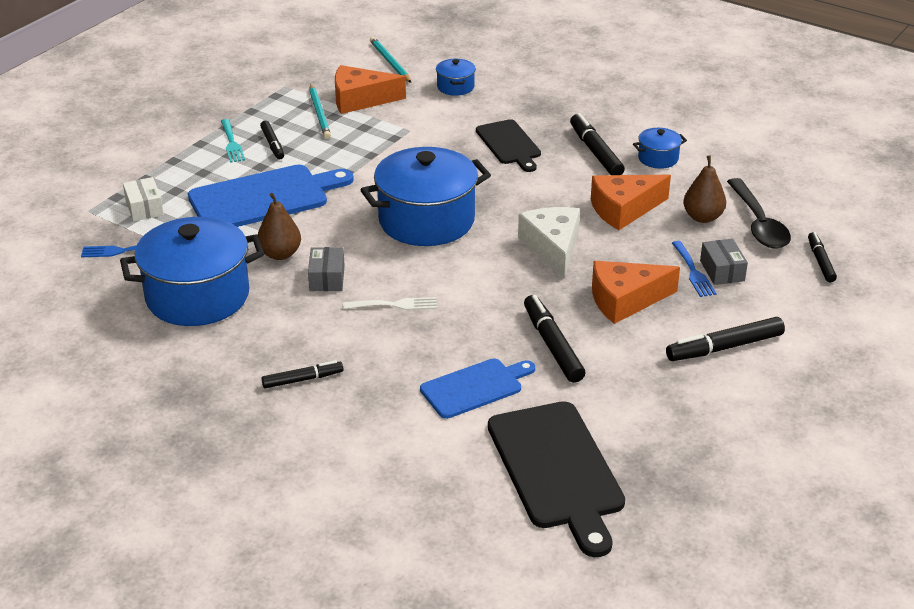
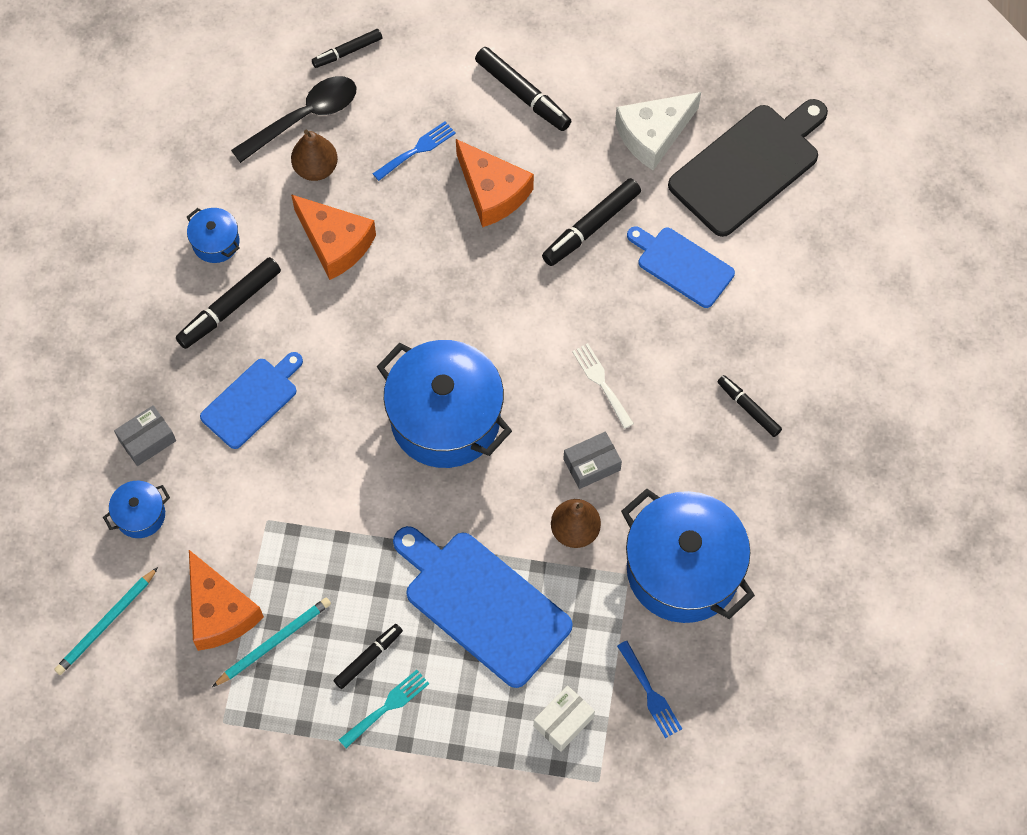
camera: 115 degrees left, 30 degrees up
black cutting board [476,119,541,172] -> blue cutting board [200,352,303,449]
white cheese [518,207,580,278] -> white cheese moved to [615,92,701,170]
grey box [700,239,748,285] -> grey box moved to [114,405,176,466]

